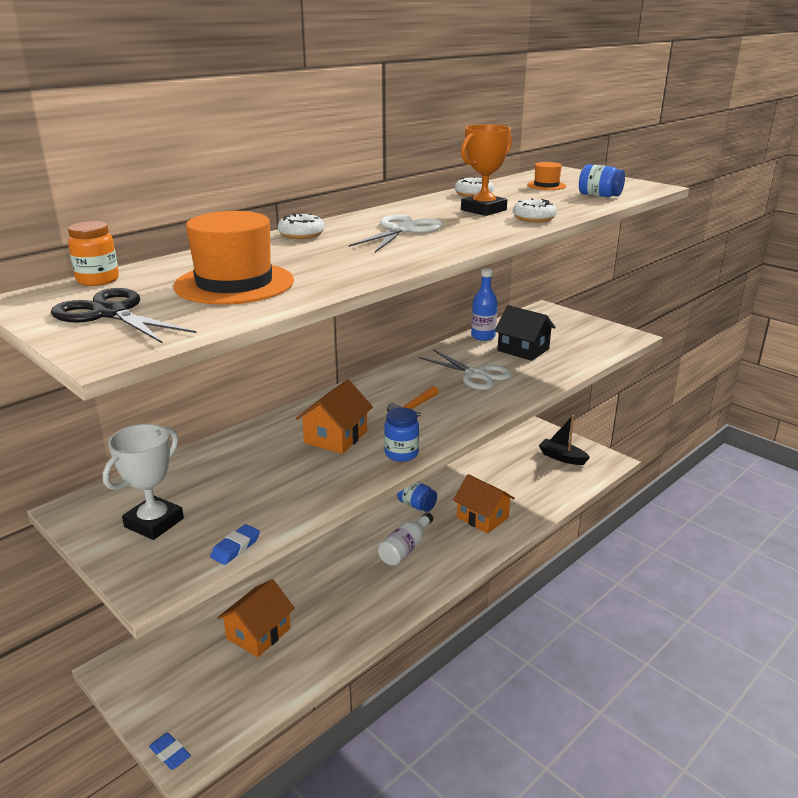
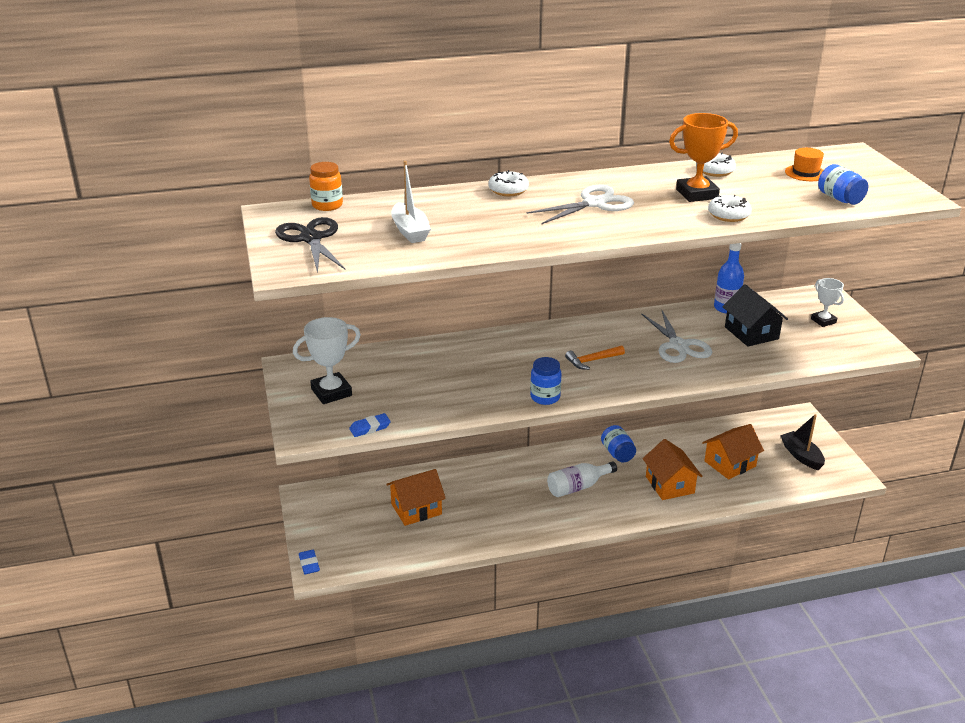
camera: 30 degrees right, 5 degrees up
orange hat [173,211,294,305] -> white boat [391,161,431,243]
orange house [296,379,373,454] -> orange house moved to [702,424,764,479]
none -> white trophy [811,278,844,327]

